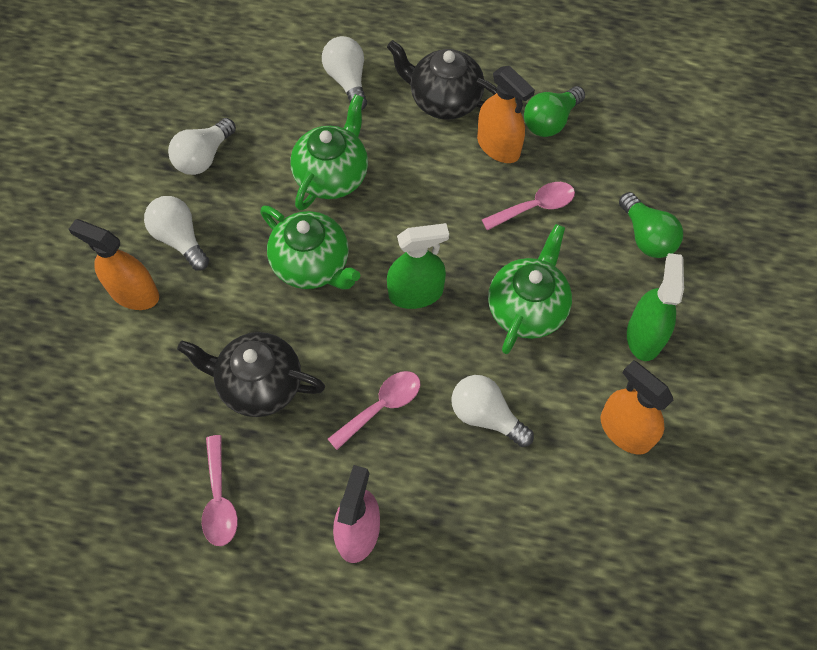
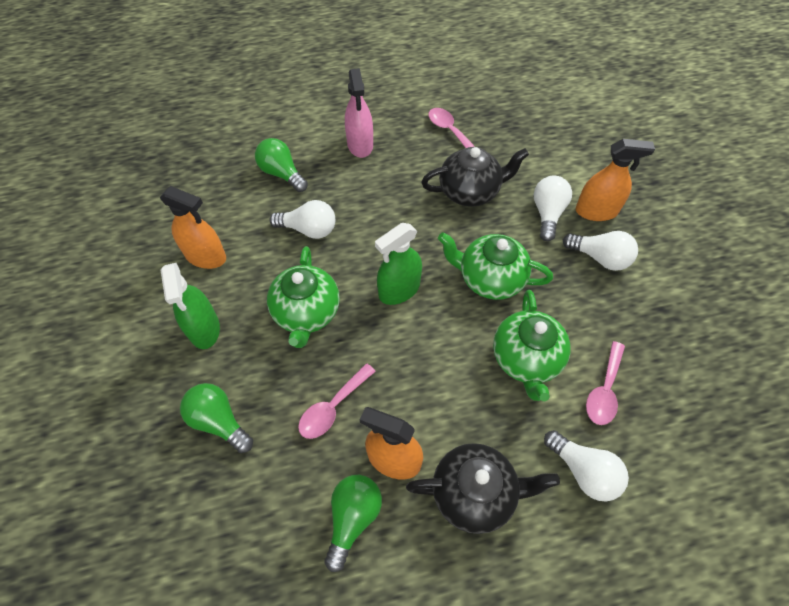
camera: 155 degrees right, 5 degrees down
white light bulb [168,118,236,175] -> white light bulb moved to [533,176,572,241]
pink spoon [328,371,420,450] -> pink spoon moved to [586,341,625,425]
none -> green light bulb [255,138,308,192]

